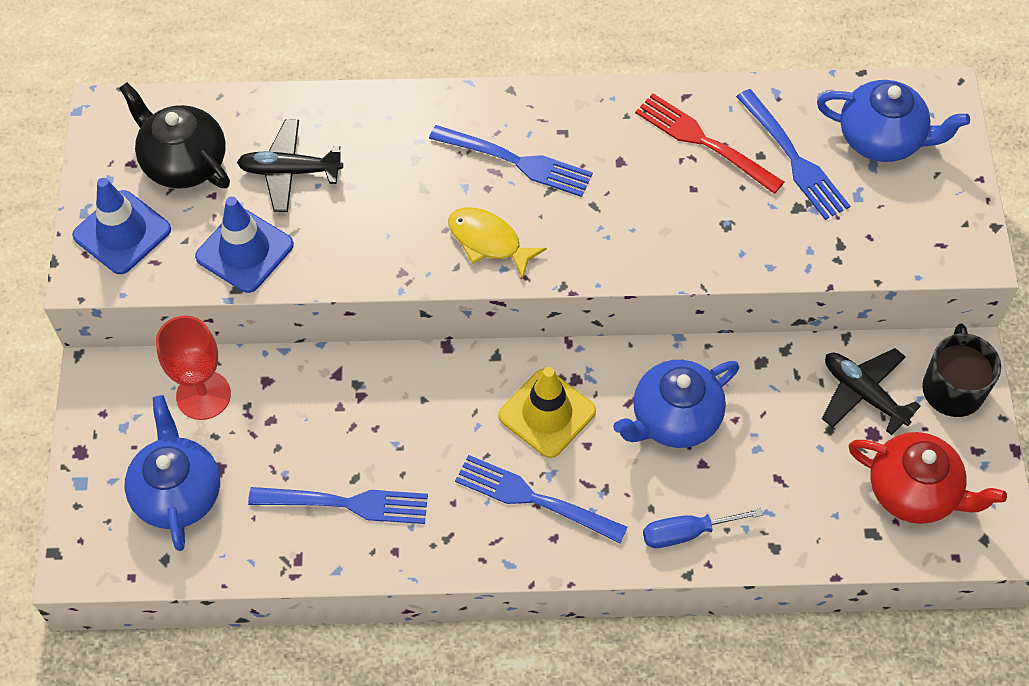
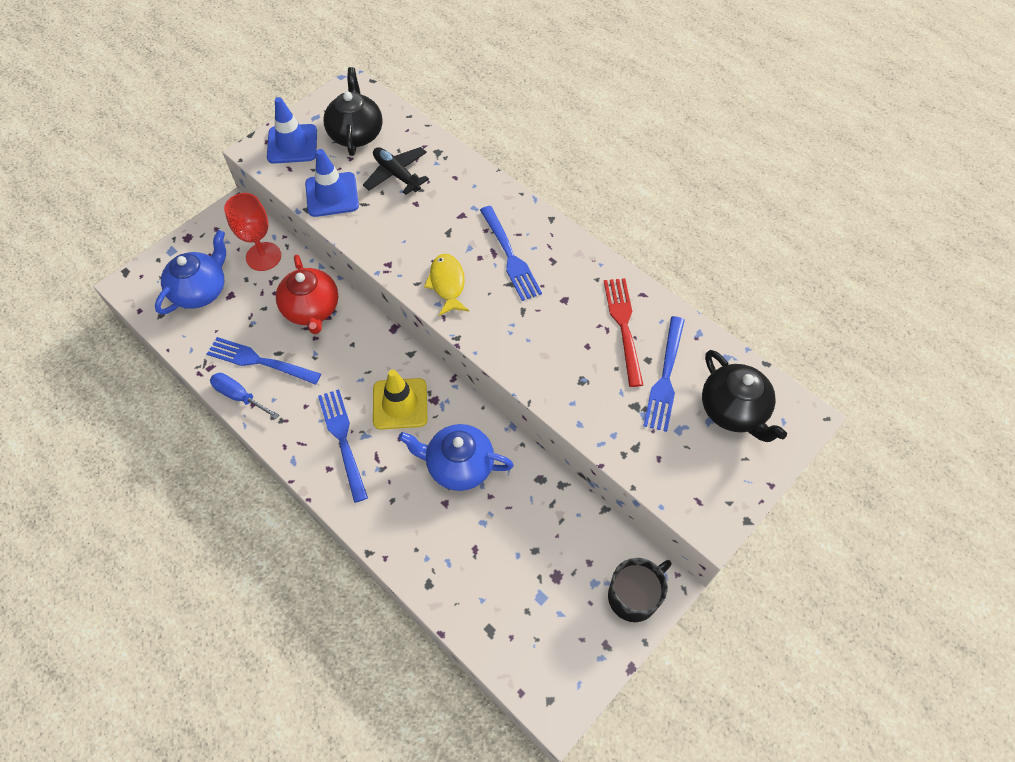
camera: 45 degrees right, 0 degrees up
blue fork [248,487,428,524] -> blue fork turned 150 degrees clockwise [207,337,321,385]
blue screwdriver [643,508,763,548] -> blue screwdriver moved to [210,373,279,419]
blue teapot [817,80,970,162] -> black teapot [702,350,787,442]
black plane [822,348,921,435] -> none
red teapot [849,432,1007,524] -> red teapot moved to [276,255,338,334]

